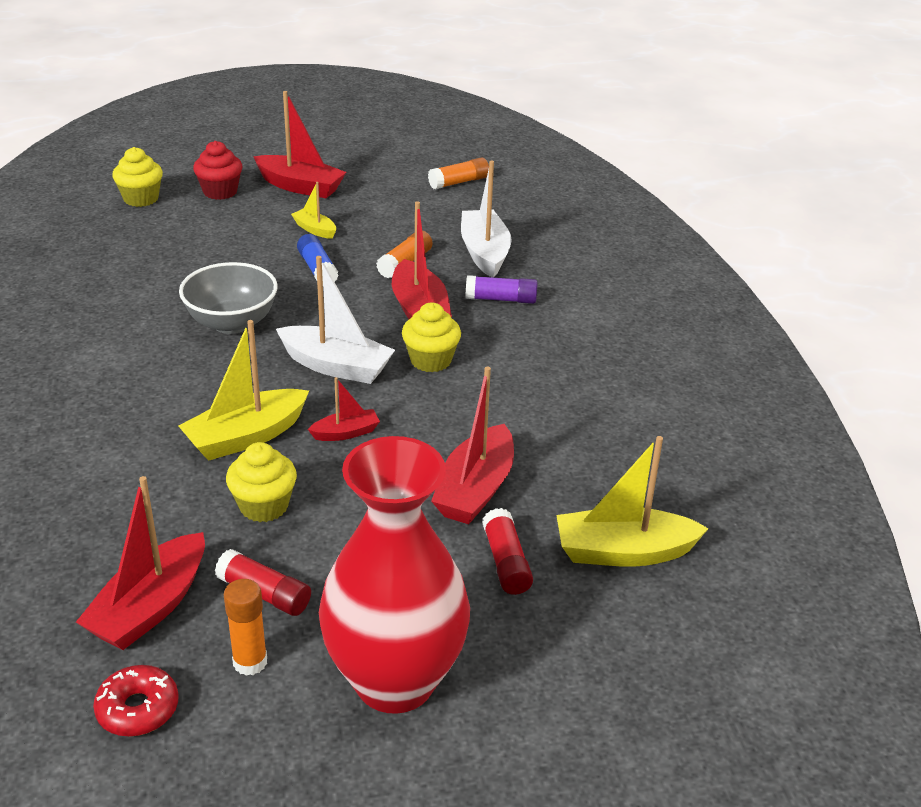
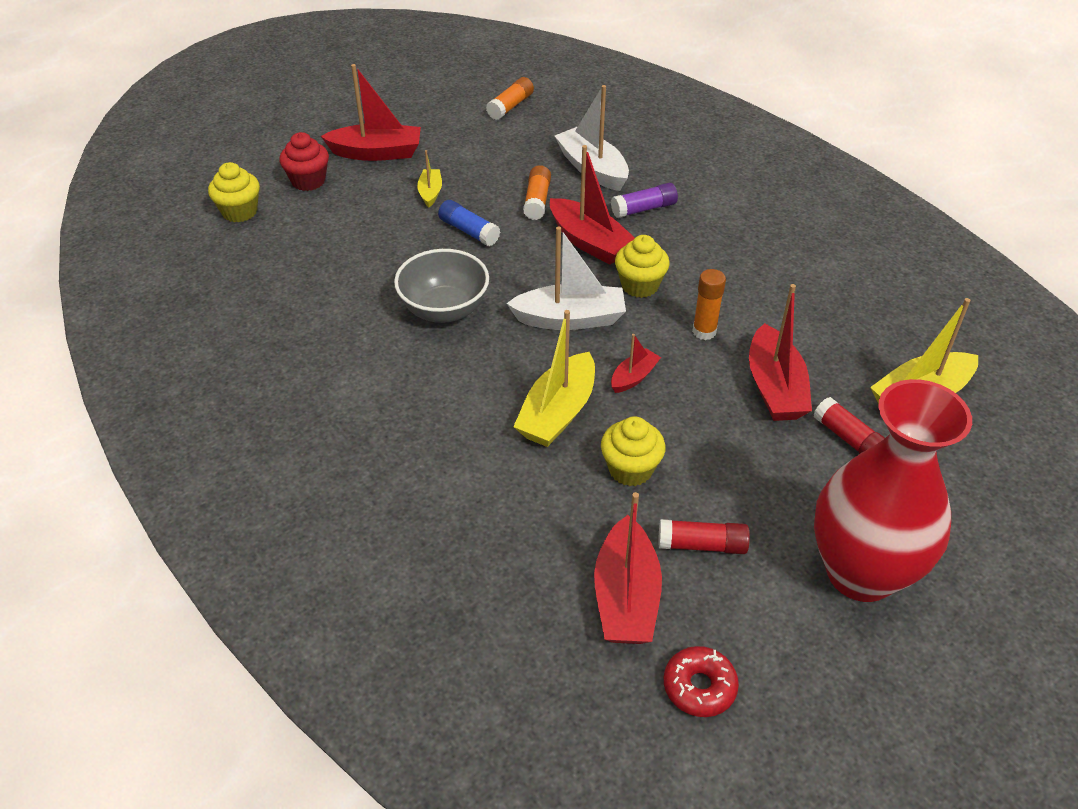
camera: 25 degrees left, 10 degrees up
orange glue stick [224,579,267,676] -> orange glue stick moved to [692,269,726,340]
yellow boat [291,182,336,239] -> yellow boat turned 75 degrees clockwise [417,150,442,207]

